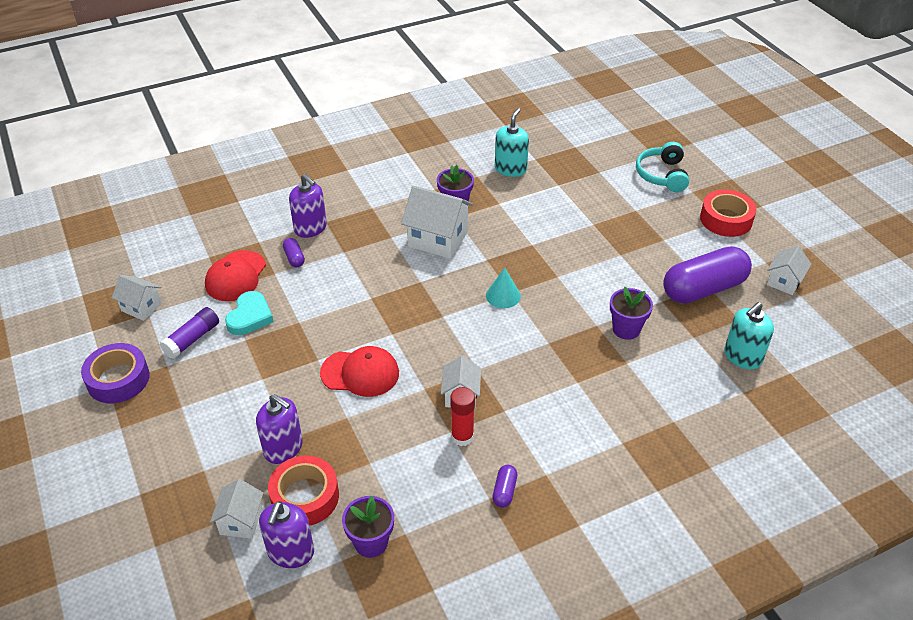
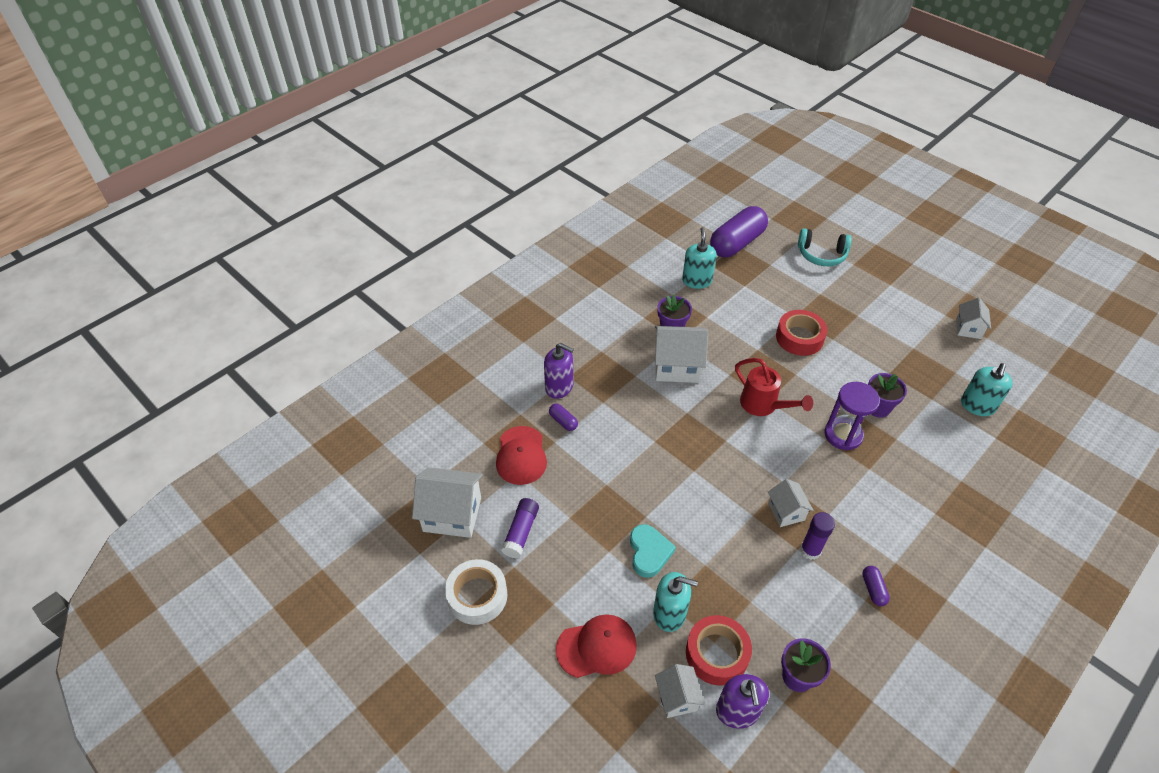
camera: 20 degrees left, 5 degrees up
purple tape [81,343,150,403] -> white tape [445,559,507,625]
white house [112,275,162,321] -> white house [412,467,483,538], size x1.71
turquoise heart [225,291,274,335] -> turquoise heart moved to [630,524,676,578]
purple soap dispenser [256,394,303,464] -> turquoise soap dispenser [653,572,698,632]
red cap [320,346,399,397] -> red cap moved to [556,614,637,678]
red glue stick [450,387,475,446] -> purple glue stick [800,512,835,560]
turquoise cone [486,268,521,308] -> red watering can [735,358,813,416]
turquoise headphones [636,142,689,192] -> turquoise headphones turned 60 degrees counterclockwise [798,228,852,266]
purple capsule [663,246,752,303] -> purple capsule moved to [710,206,768,258]
red tape [700,190,756,237] -> red tape moved to [776,310,827,356]
none -> purple hourglass [825,382,880,450]

